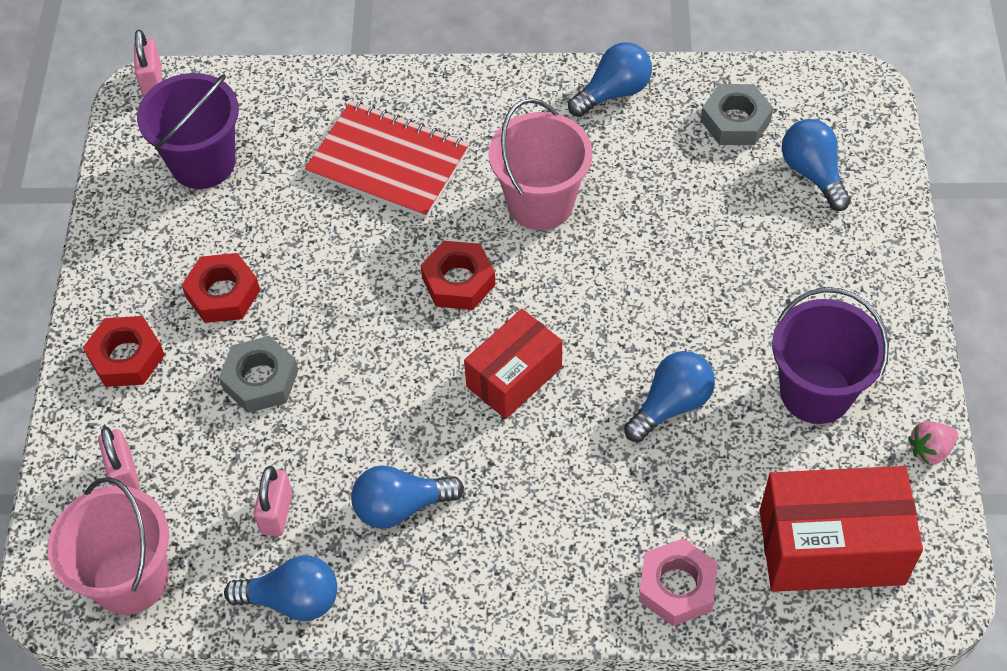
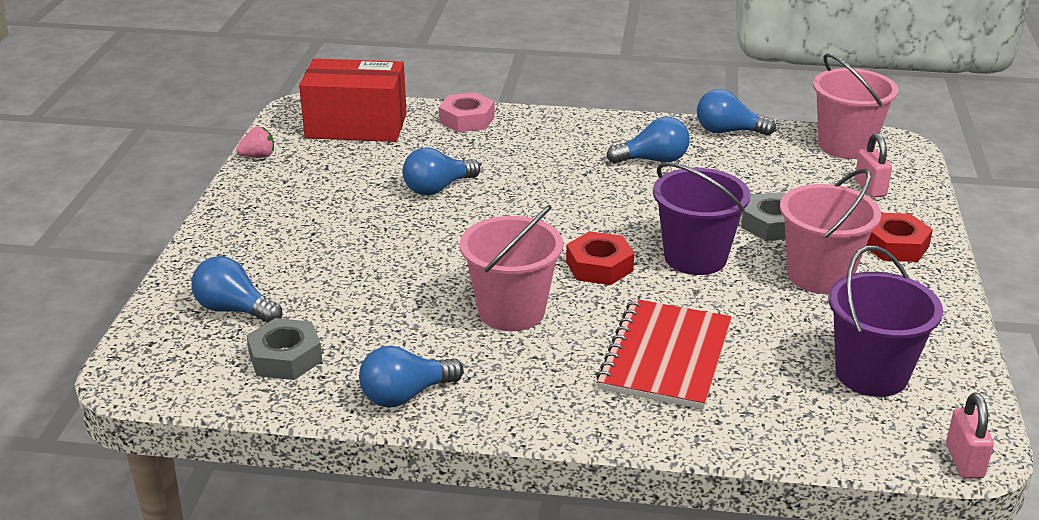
camera: 175 degrees left, 25 degrees down
red nut [182,253,260,323] -> pink bucket [780,169,881,294]
pink padlock [254,466,292,536] -> none
red notebook [305,100,470,219] -> red notebook turned 75 degrees clockwise [596,299,732,409]
red box [464,309,562,419] -> none
purple bucket [772,287,889,424] -> purple bucket moved to [653,162,751,275]
blue light bulb [782,119,851,211] -> blue light bulb turned 135 degrees clockwise [191,256,283,323]

